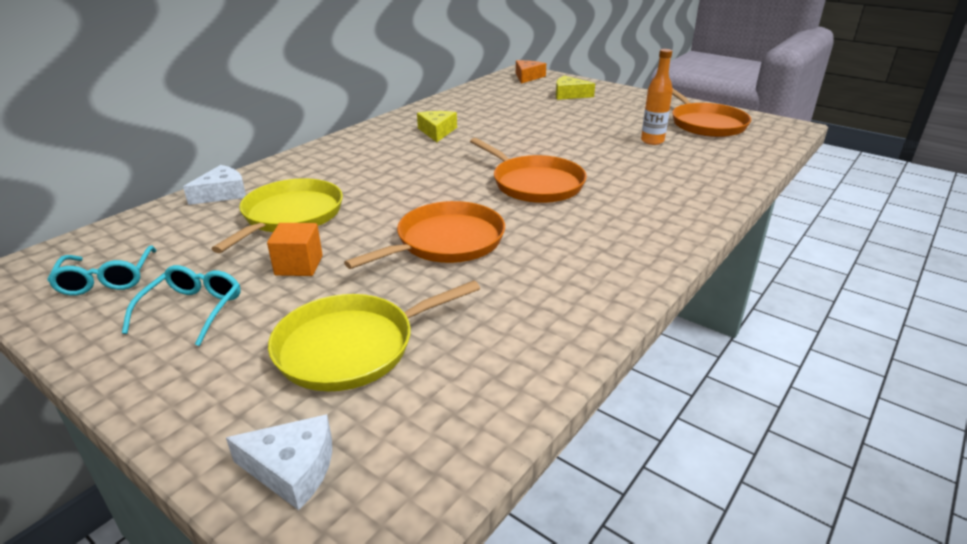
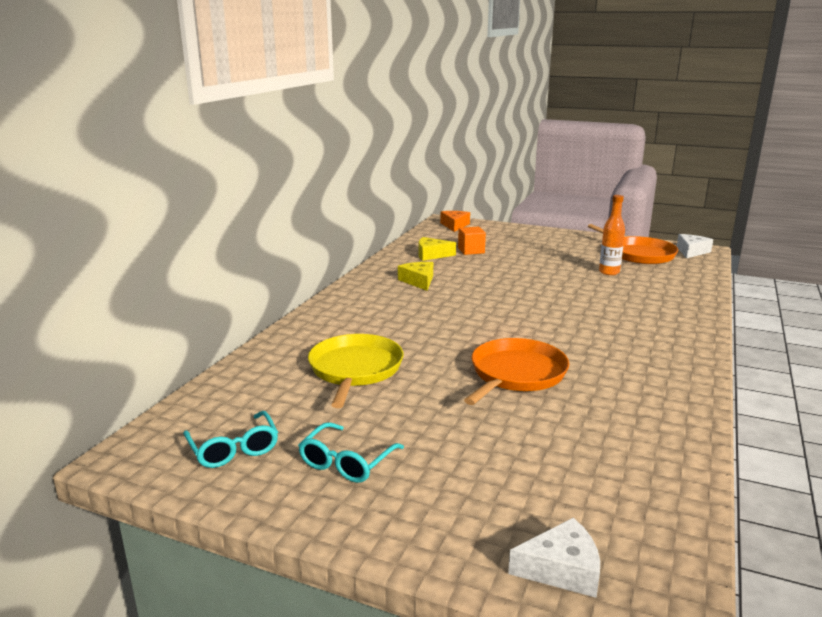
camera: 15 degrees left, 10 degrees down
turquoise glasses [122,265,241,346] -> turquoise glasses turned 150 degrees counterclockwise [298,422,404,483]
white cheese [183,165,246,205] -> white cheese moved to [677,234,713,258]
orange cube [267,223,323,276] -> orange cube moved to [458,227,486,255]
yellow pan [268,280,480,391] -> none
orange pan [470,138,587,203] -> none
yellow cheese [556,76,595,100] -> yellow cheese moved to [419,237,456,261]

